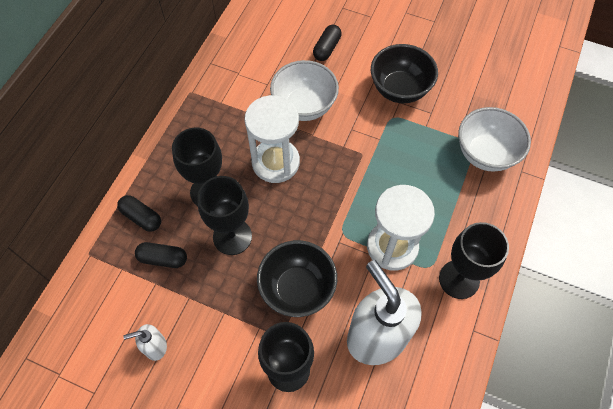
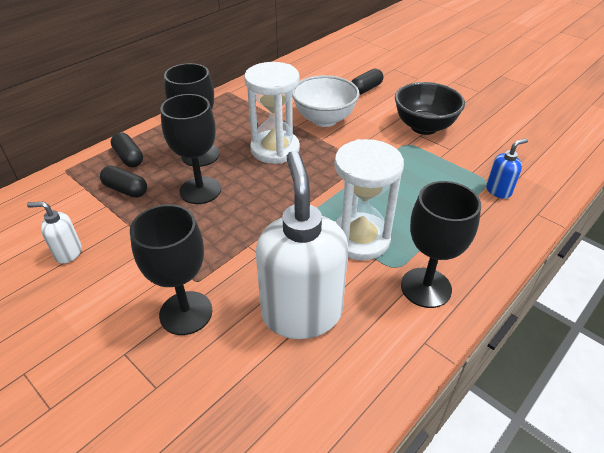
camera: 20 degrees right, 20 degrees down
black bowl [257,240,337,317] -> none
white bowl [458,107,531,172] -> blue soap dispenser [486,138,528,199]

